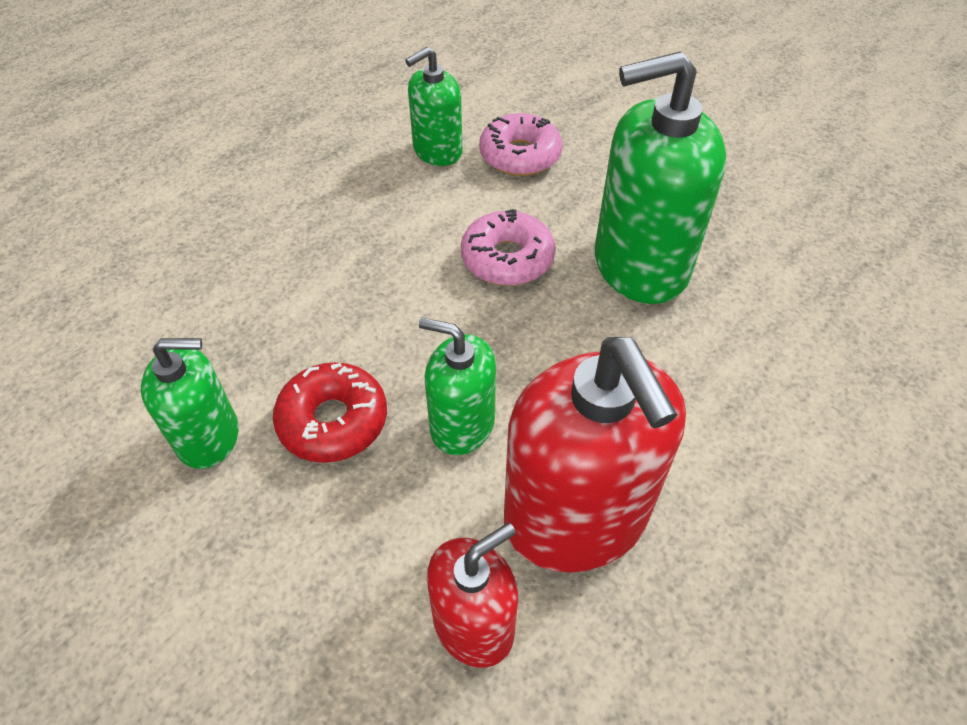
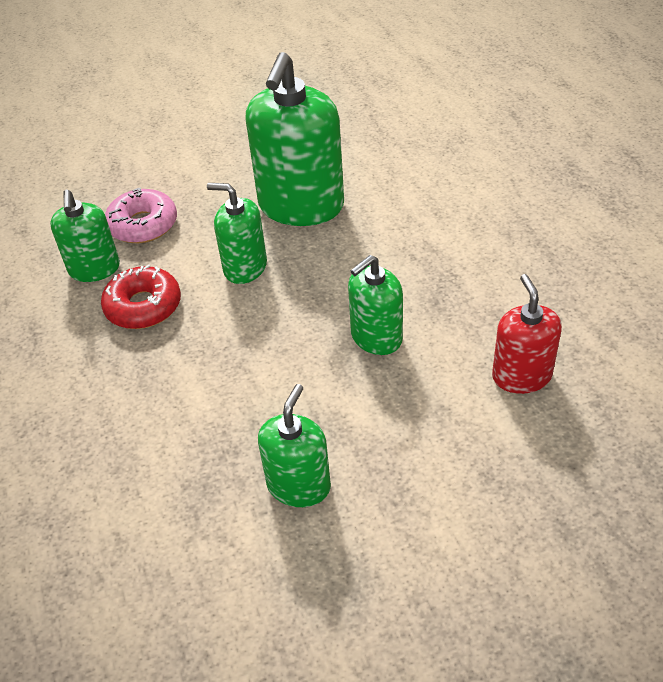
camera: 60 degrees left, 5 degrees down
red donut [273,362,387,463] -> red donut moved to [101,264,181,329]
pink donut [461,209,555,286] -> green soap dispenser [207,183,267,284]
red soap dispenser [504,337,686,572] -> none

